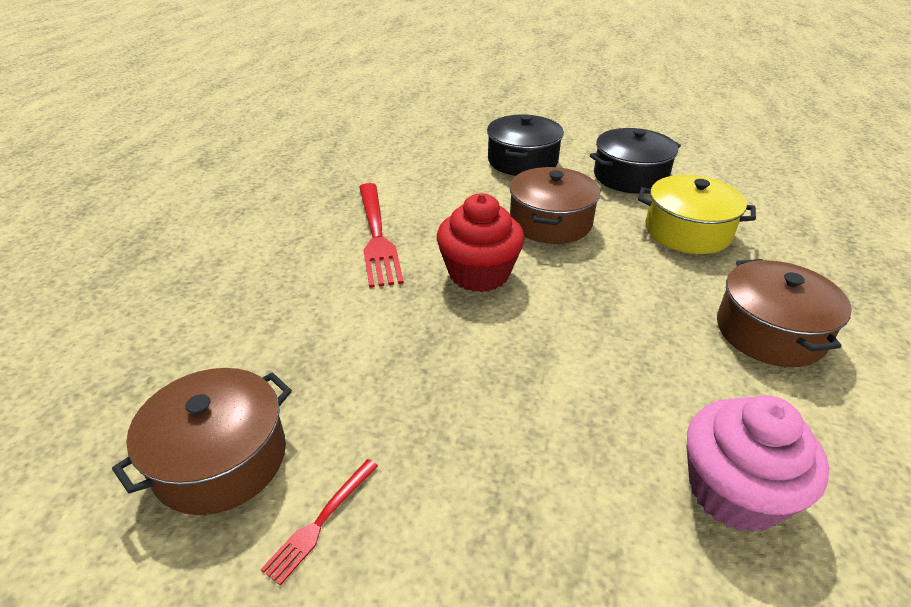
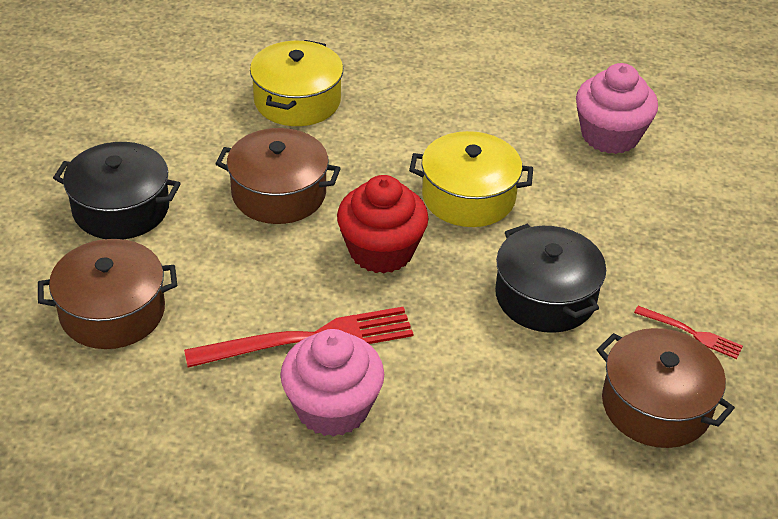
camera: 95 degrees left, 5 degrees up
black pot [590,128,681,194] -> black pot moved to [495,224,606,333]
brown pot [717,259,852,367] -> brown pot moved to [38,239,177,349]
none -> pink cupcake [280,329,384,437]
none -> yellow pot [409,131,533,227]

